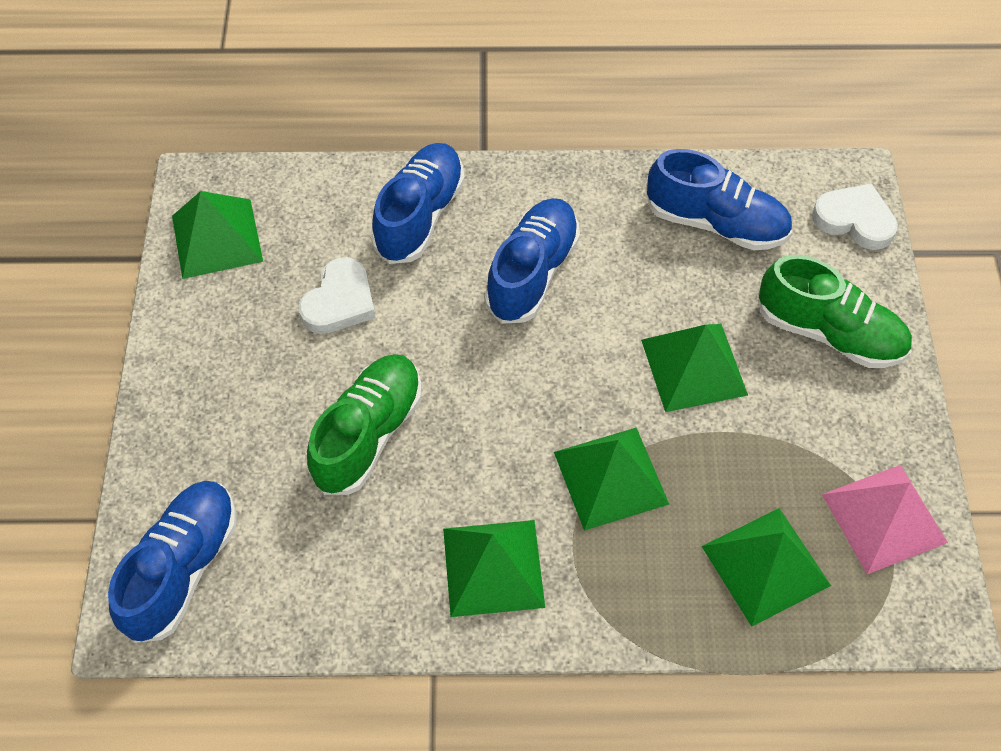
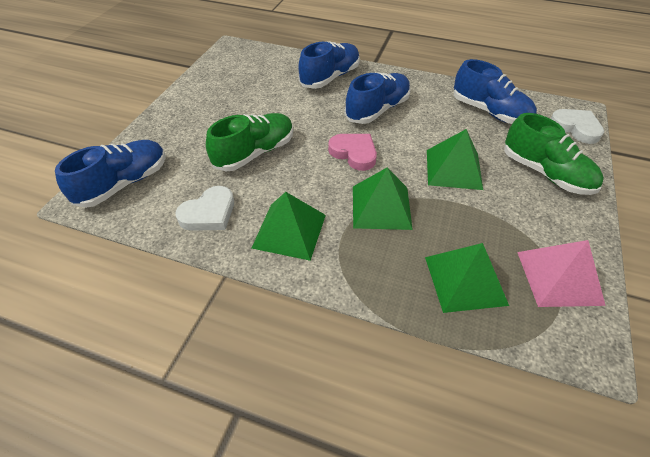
camera: 20 degrees right, 10 degrees down
green pyramid [172,191,263,279] -> none
white heart [299,257,376,334] -> white heart moved to [175,186,234,231]
none -> pink heart [328,134,377,171]

